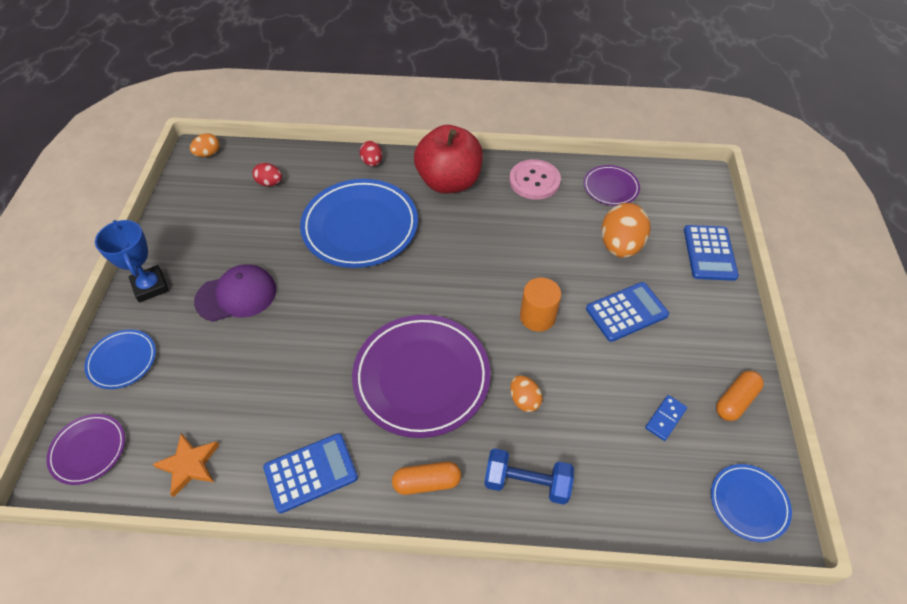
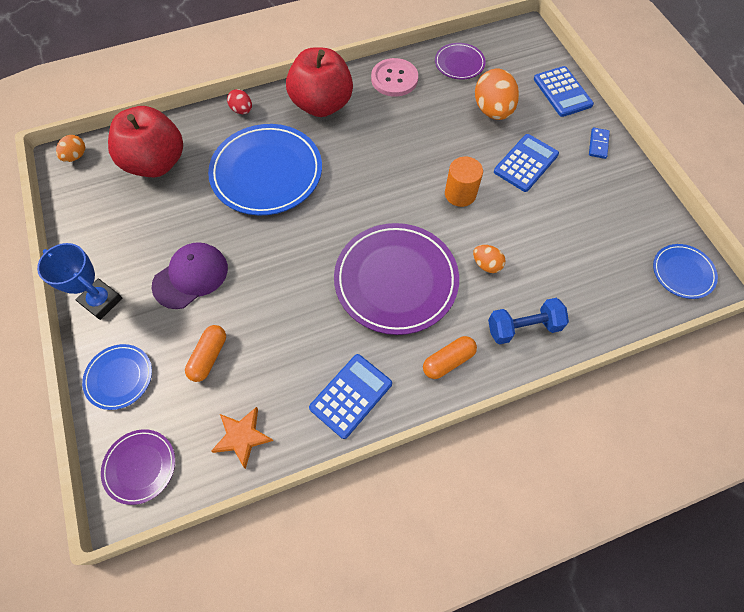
camera: 25 degrees left, 10 degrees up
red egg [252,163,282,186] -> red apple [108,106,183,177]
blue domino [645,395,687,441] -> blue domino moved to [589,127,610,159]
orange capsule [716,371,764,421] -> orange capsule moved to [185,325,226,382]

